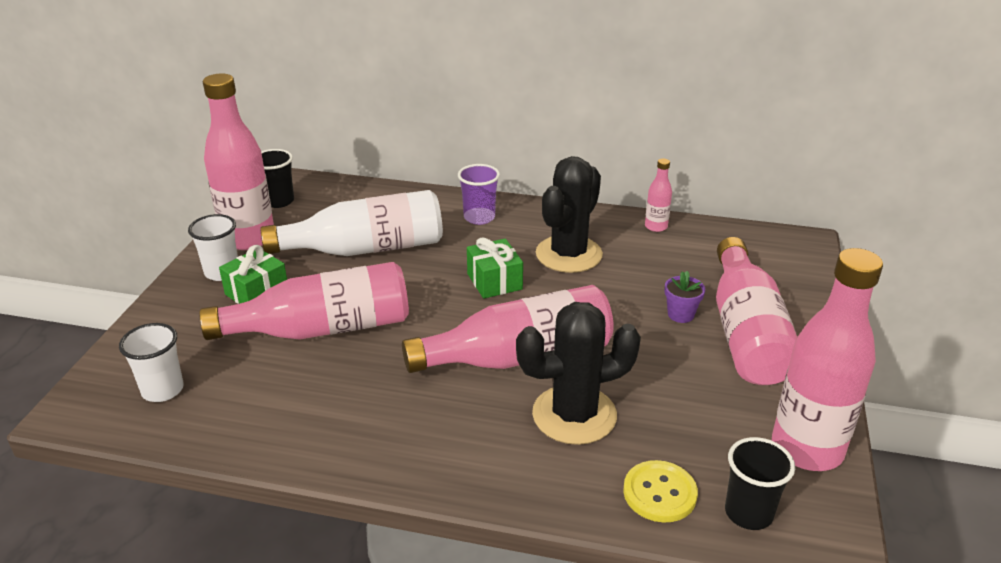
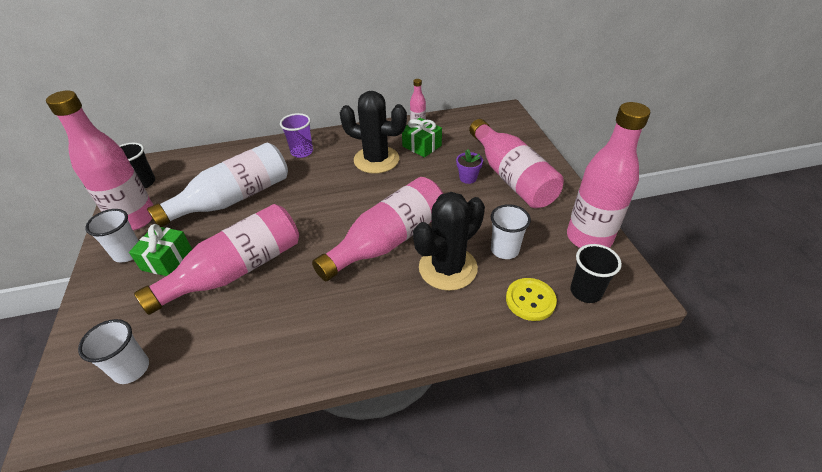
camera: 25 degrees left, 10 degrees up
green gift [467,237,523,299] -> green gift moved to [402,118,442,157]
black cactus [536,156,603,273] -> black cactus turned 75 degrees counterclockwise [340,91,407,174]
none -> white cup [491,204,531,259]

